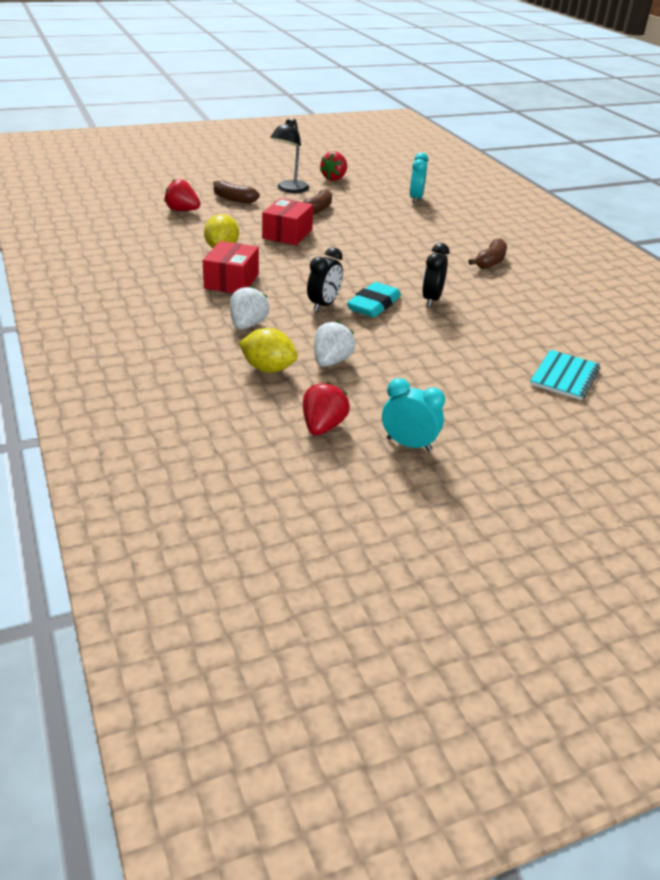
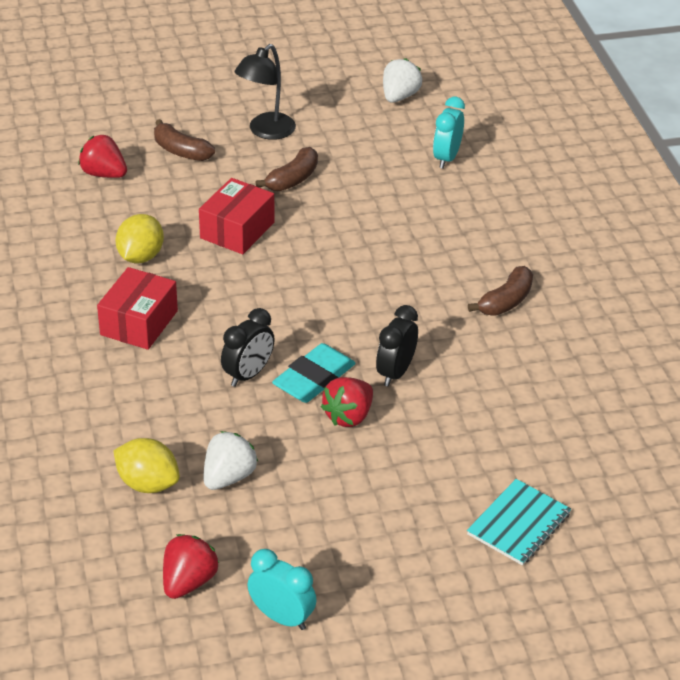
camera: 10 degrees right, 5 degrees up
white strawberry [230,286,269,330] -> white strawberry moved to [383,58,422,103]
red strawberry [320,151,347,181] -> red strawberry moved to [321,377,373,427]

